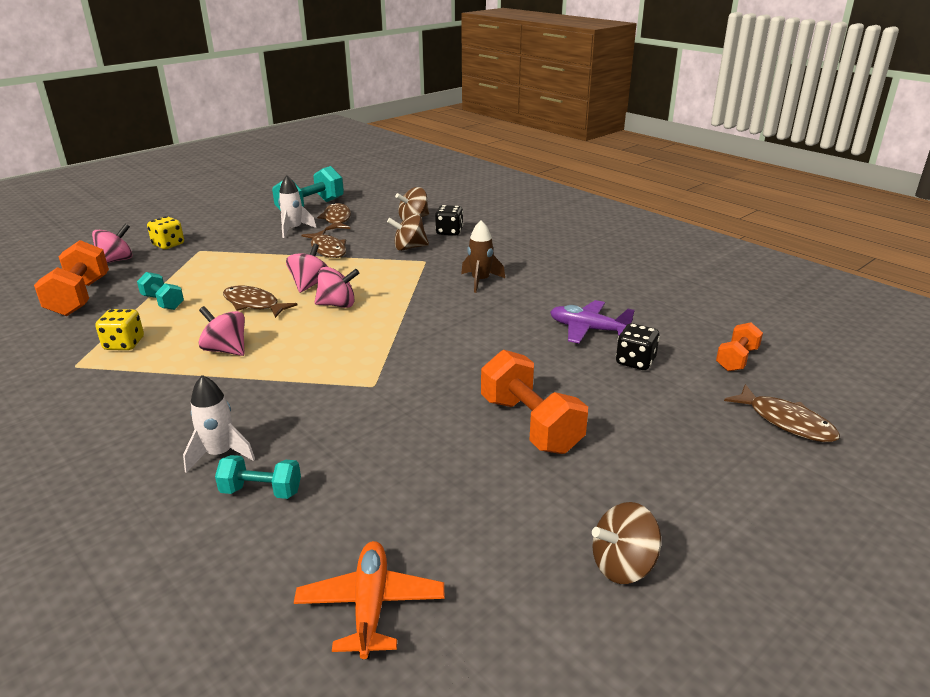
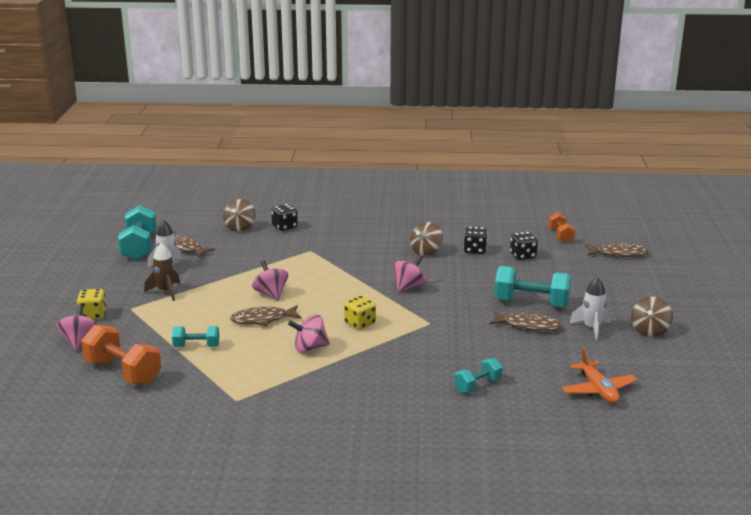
camera: 45 degrees left, 5 degrees down
yellow dice [95,309,144,350] -> yellow dice moved to [344,296,376,330]
white rocket [183,375,255,473] -> white rocket moved to [570,277,610,340]
orange plane [294,541,444,659] -> orange plane turned 150 degrees counterclockwise [562,348,637,403]
brown fish [301,230,346,258] -> brown fish moved to [489,311,562,331]
pink spinning top [314,267,359,308] -> pink spinning top moved to [394,255,427,292]
brown spinning top [387,214,429,251] -> brown spinning top moved to [410,222,443,255]
brown rocket [461,220,505,293] -> brown rocket moved to [144,243,180,301]
orange dumbbell [481,350,588,454] -> turquoise dumbbell [494,266,571,308]
purple plane [550,300,635,343] -> black dice [463,227,487,254]

